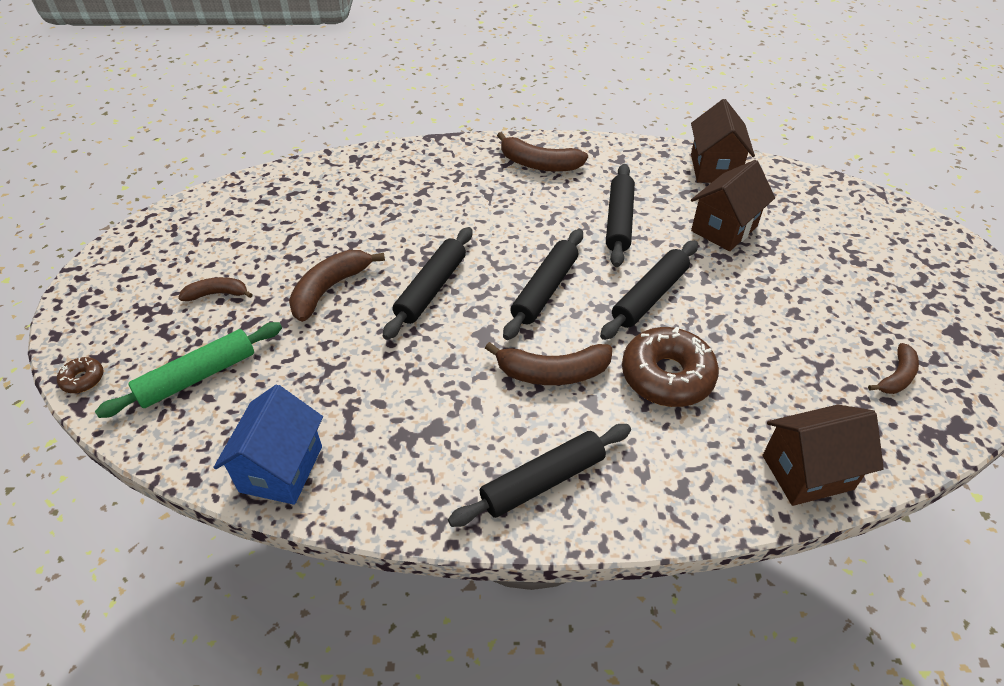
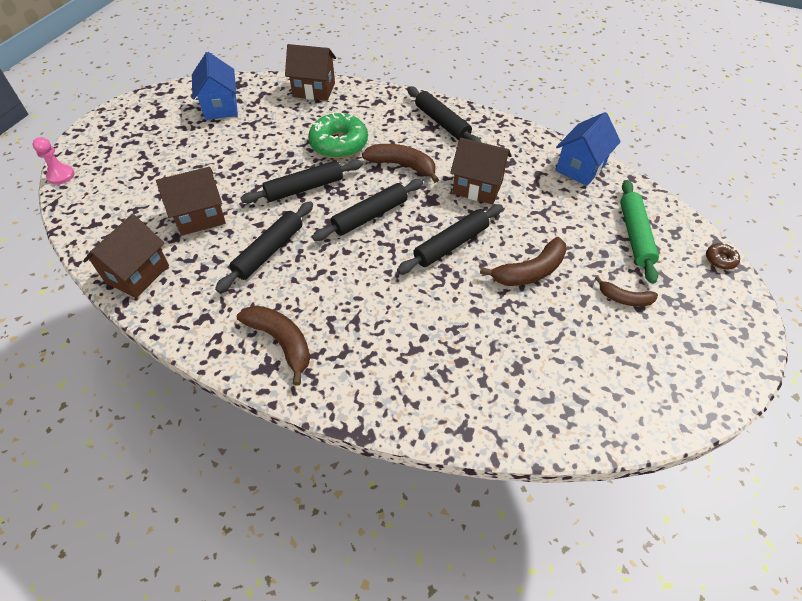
camera: 155 degrees left, 5 degrees up
green rolling pin [95,322,282,418] -> green rolling pin turned 75 degrees counterclockwise [620,180,659,284]
black rolling pin [448,424,631,527] -> black rolling pin turned 60 degrees clockwise [407,86,482,143]
brown donut [622,327,719,407] -> green donut [308,113,368,159]
brown banana [868,343,919,394] -> blue house [192,52,238,120]
none -> pink pawn [33,137,74,185]
none -> brown house [450,138,511,204]

